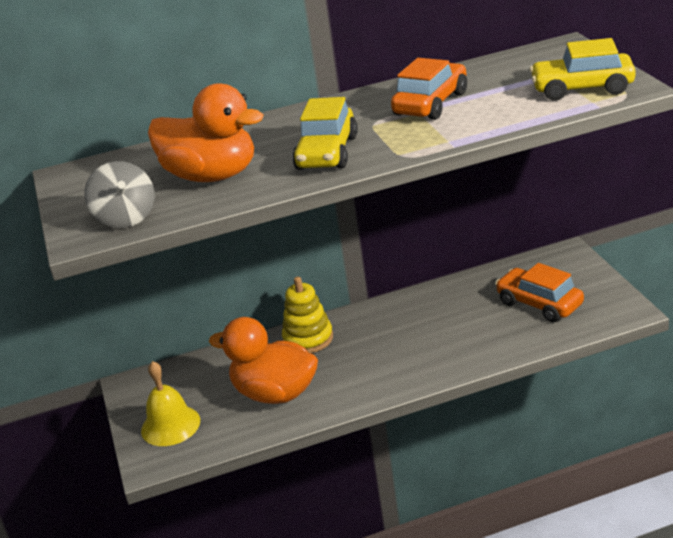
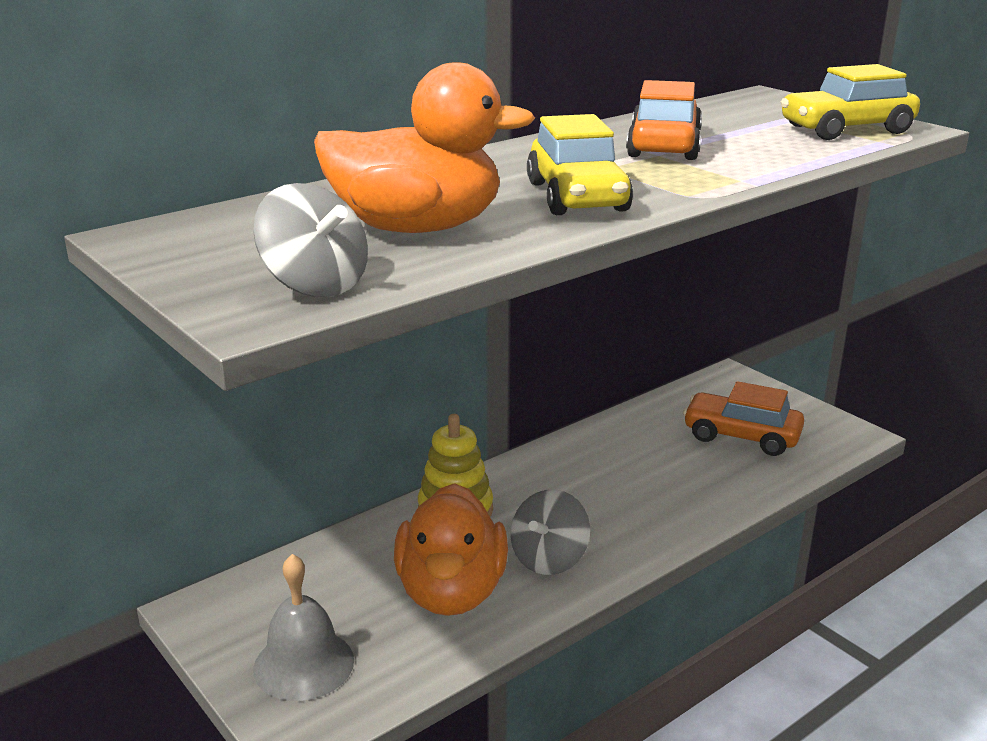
camera: 25 degrees left, 5 degrees down
yellow bell [141,361,200,446] -> grey bell [253,554,354,701]
orange duck [209,317,318,404] -> orange duck turned 90 degrees counterclockwise [394,483,508,616]
none -> grey spinning top [510,489,590,575]

